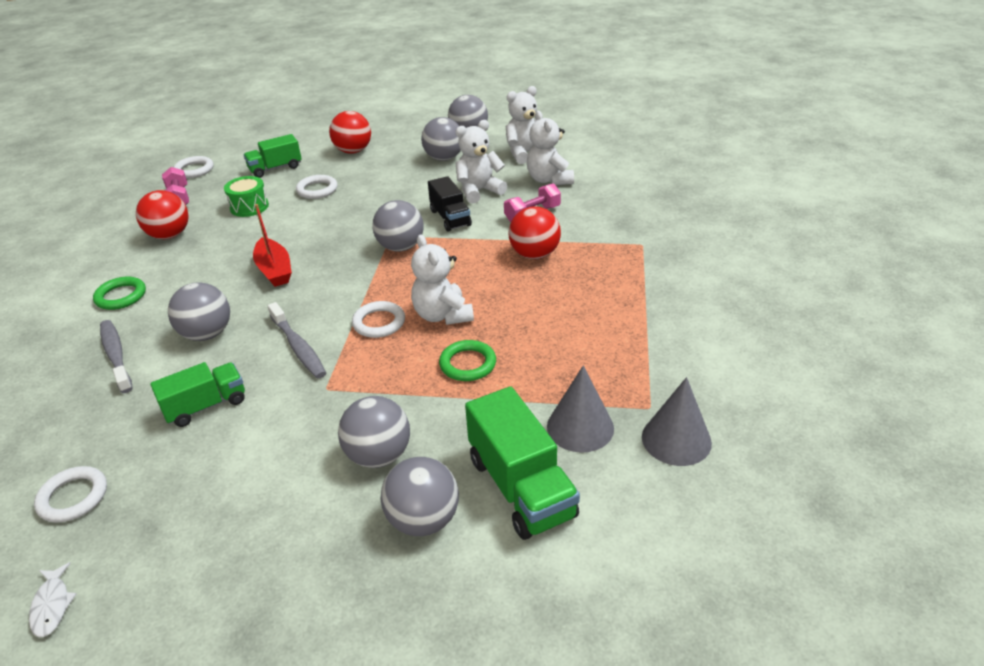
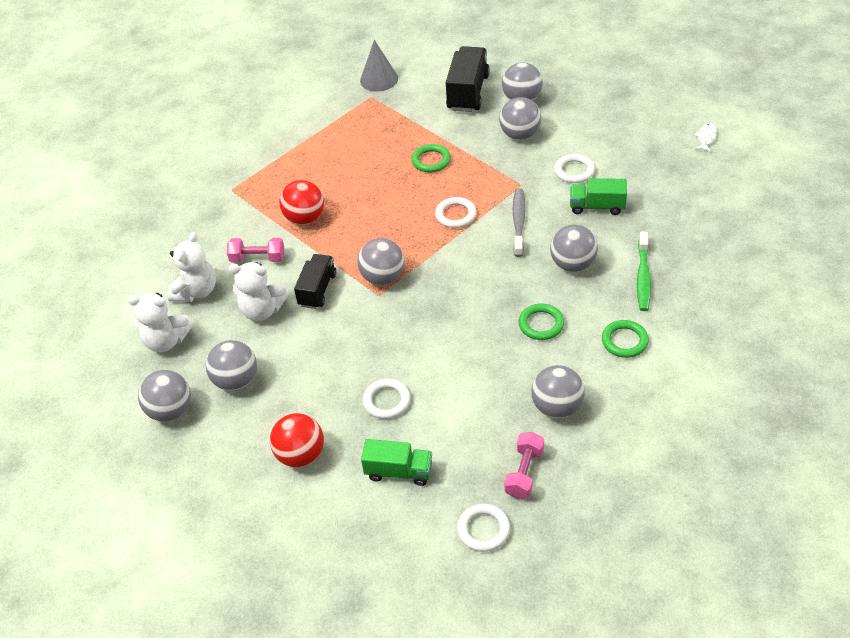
camera: 140 degrees left, 10 degrees up
white ring [34,466,107,523] -> white ring moved to [554,154,595,183]
grey toothbrush [100,320,133,393] -> green toothbrush [637,231,651,311]
red ball [136,190,189,239] -> grey ball [531,365,585,418]
green drum [224,176,269,217] -> none
red boat [253,204,292,287] -> none
white teddy bear [411,234,474,325] -> none
green truck [465,386,580,540] -> black truck [446,46,490,112]
grey cone [547,365,614,453] -> none
none -> green ring [519,304,564,340]

